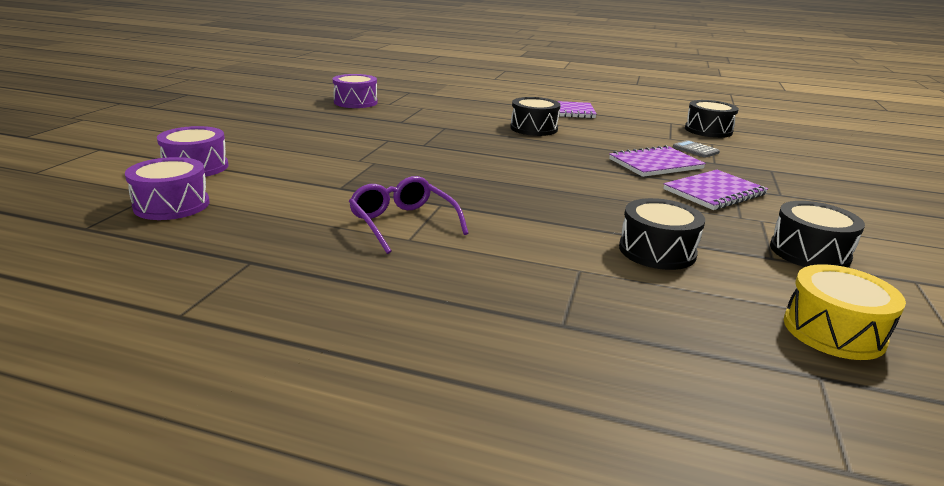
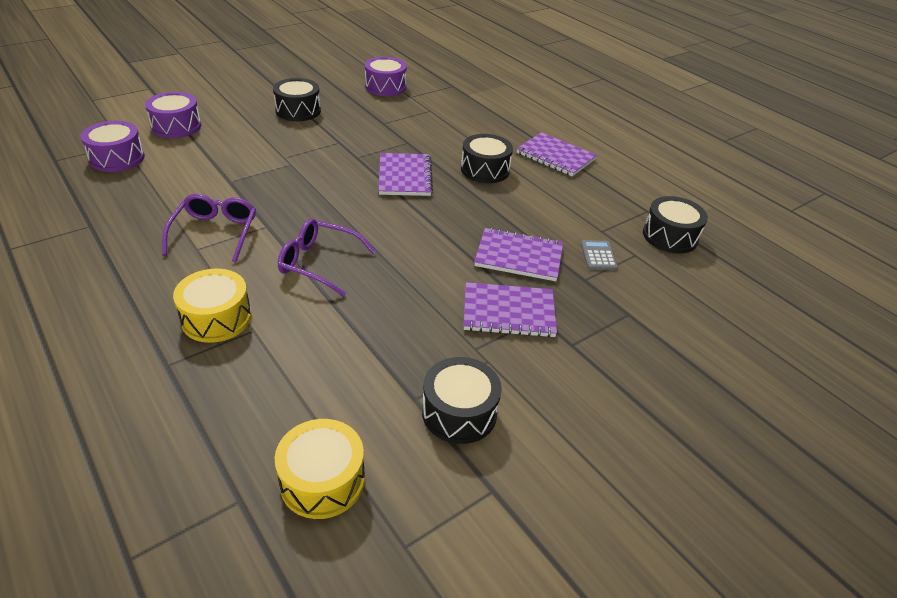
camera: 35 degrees right, 15 degrees up
black drum [619,198,705,270] -> black drum moved to [273,78,321,121]
none -> yellow drum [173,269,251,343]
none -> purple glasses [278,218,376,296]
none -> purple notebook [378,153,433,196]

